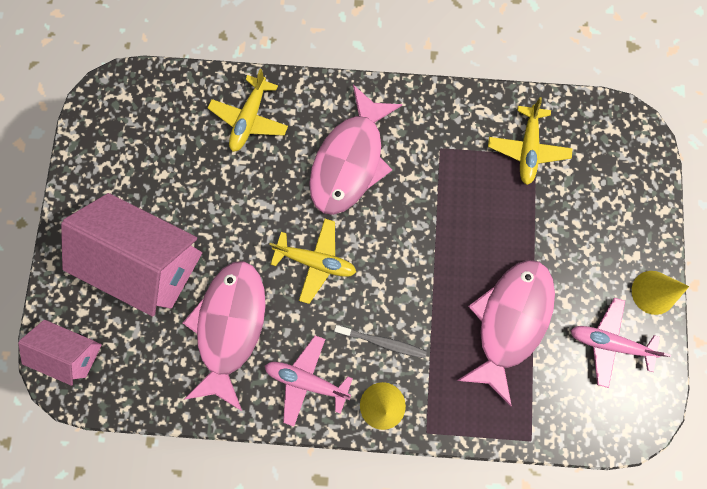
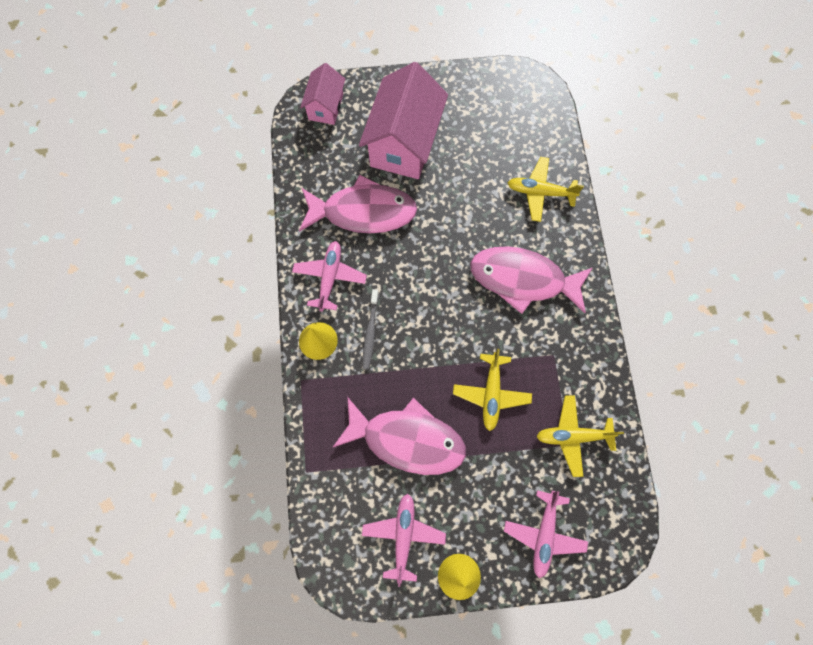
camera: 80 degrees right, 5 degrees down
yellow plane [269,219,356,304] -> yellow plane moved to [453,349,532,431]
none -> pink plane [504,490,588,578]

